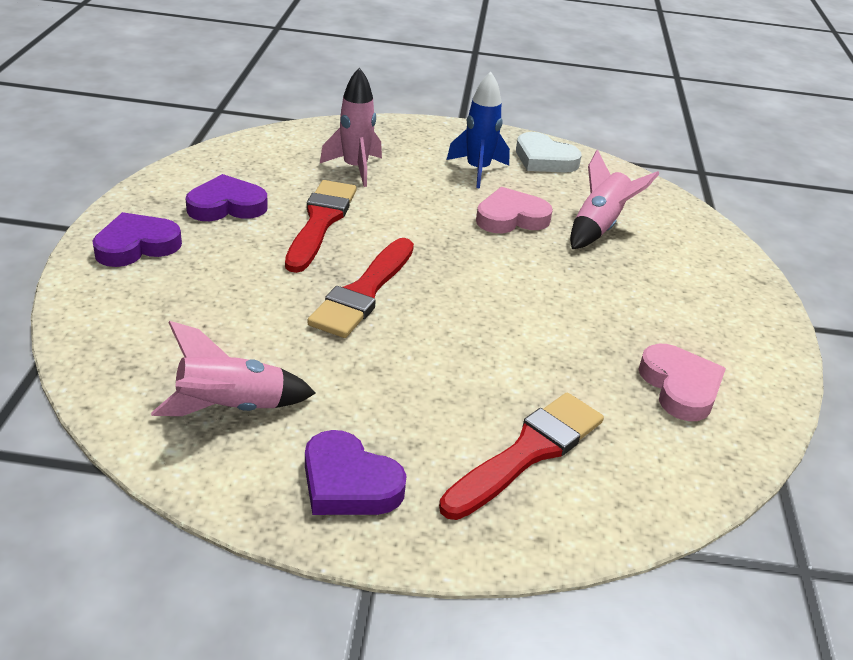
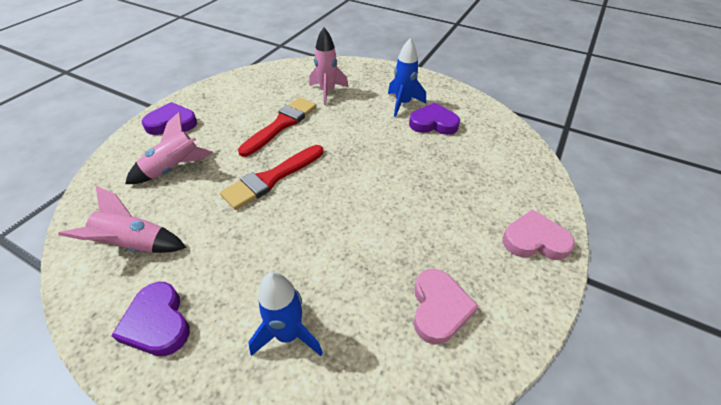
camera: 25 degrees right, 10 degrees up
purple heart [185,174,268,221] -> purple heart moved to [409,103,460,135]
red brush [439,393,604,520] -> blue rocket [248,272,323,356]
pink heart [476,187,553,233] -> pink heart moved to [502,209,575,260]
white heart [516,132,582,172] -> none
pink rocket [570,149,659,249] -> pink rocket moved to [125,112,213,184]

